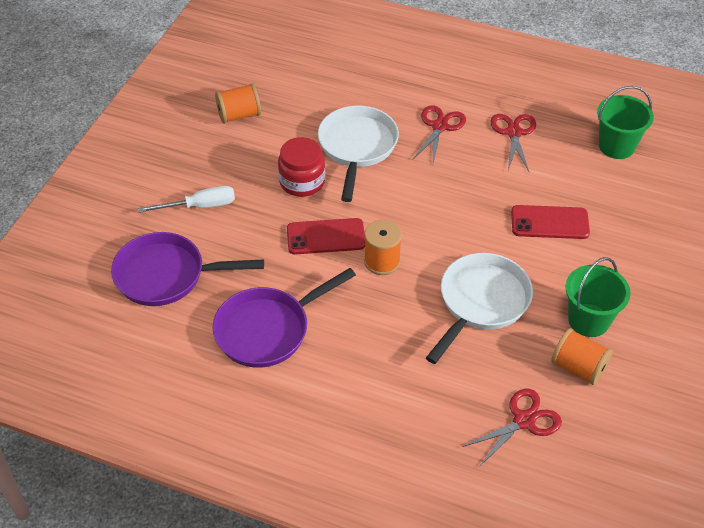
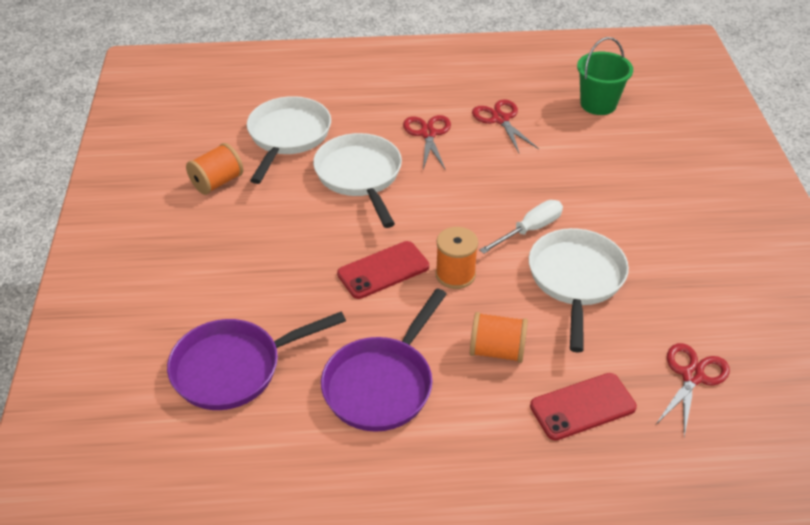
camera: 25 degrees left, 5 degrees down
white screwdriver [138,186,235,213] -> white screwdriver moved to [480,200,563,254]
red jar [278,137,325,197] -> none
red phone [511,205,590,239] -> red phone moved to [530,373,637,441]
orange spool [551,328,613,385] -> orange spool moved to [470,312,528,363]
green bucket [566,257,631,337] -> none
none -> white pan [247,96,331,184]

